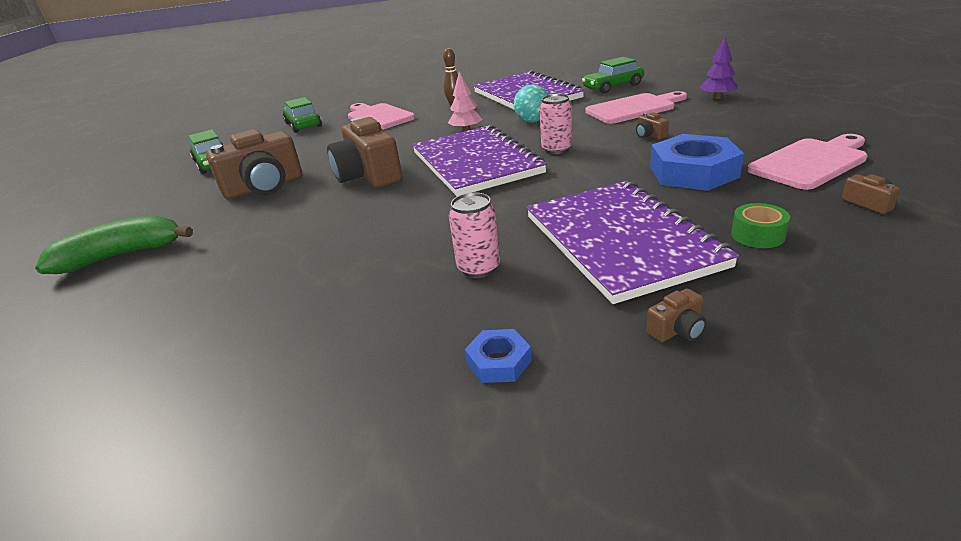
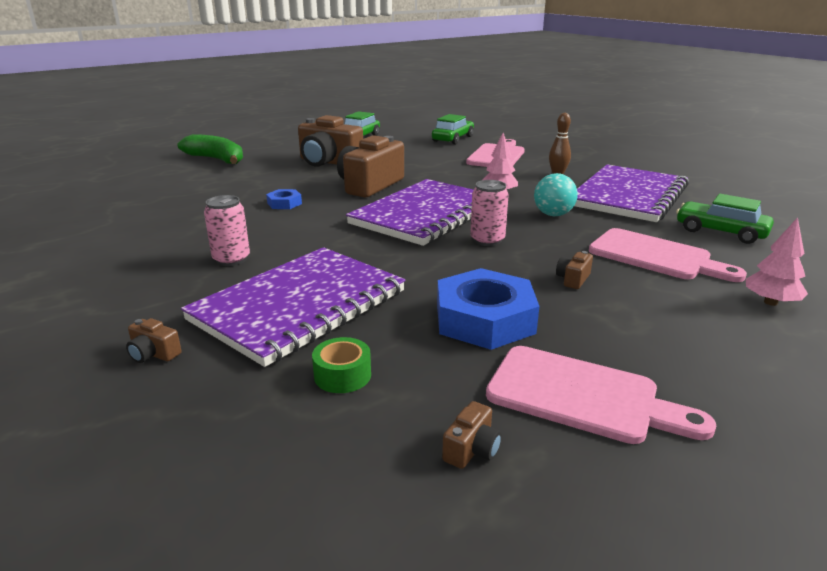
camera: 55 degrees right, 5 degrees down
blue nut [465,329,532,383] -> blue nut moved to [266,189,302,209]
purple tree [700,37,738,99] -> pink tree [746,217,808,306]

